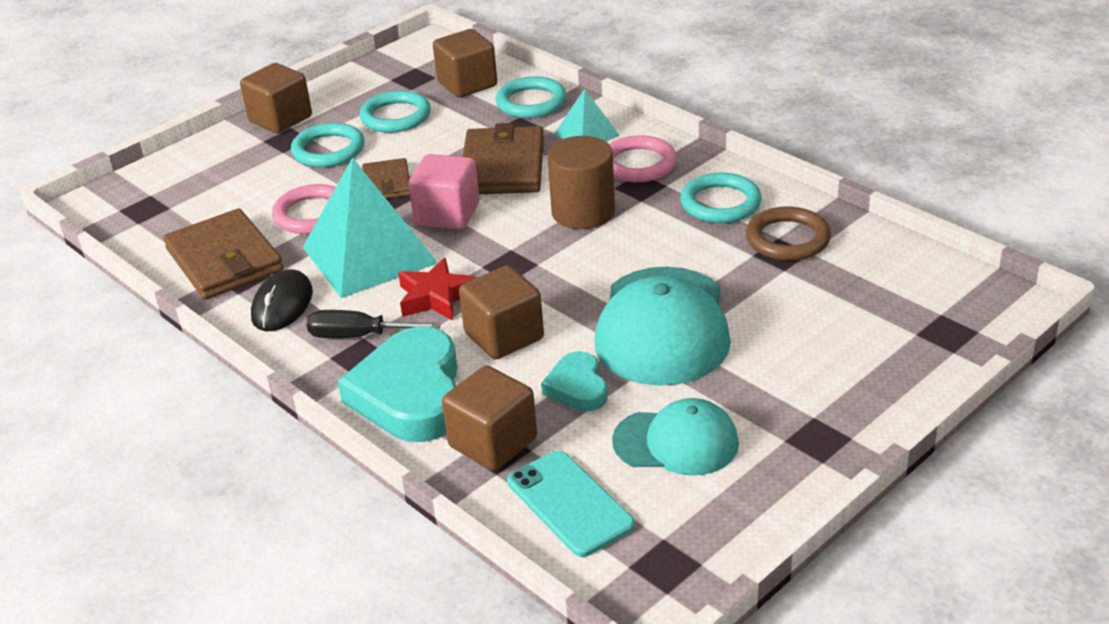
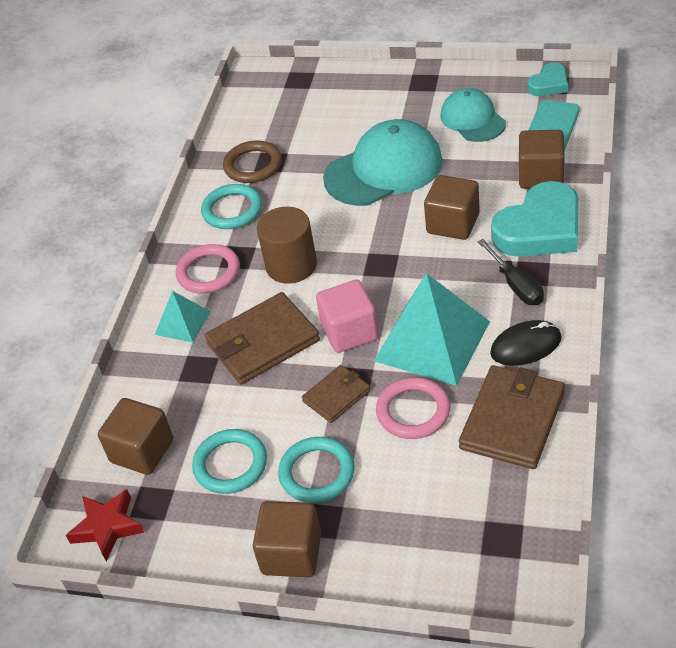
camera: 120 degrees left, 10 degrees up
red star [398,258,477,320] -> red star moved to [66,489,144,561]
turquoise ring [496,76,567,118] -> none
turquoise heart [541,351,607,411] -> turquoise heart moved to [527,63,568,96]

